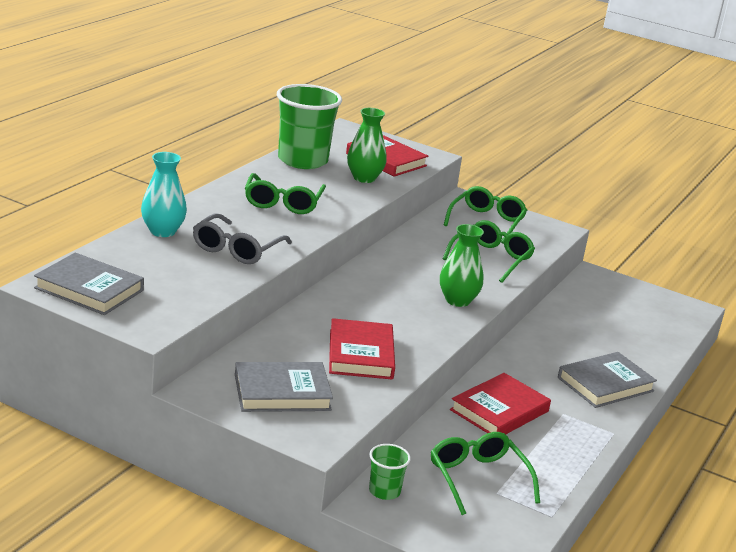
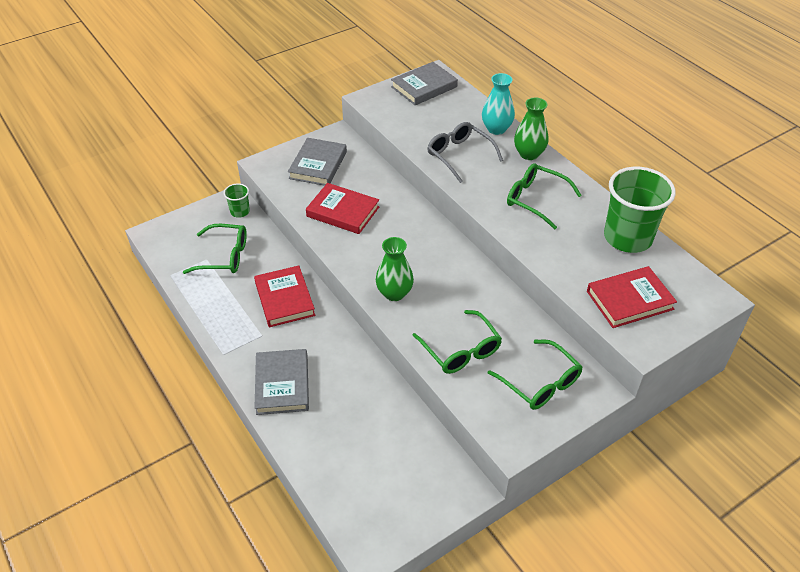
camera: 120 degrees right, 20 degrees up
green vase [347,108,387,183] -> green vase moved to [514,98,548,160]

